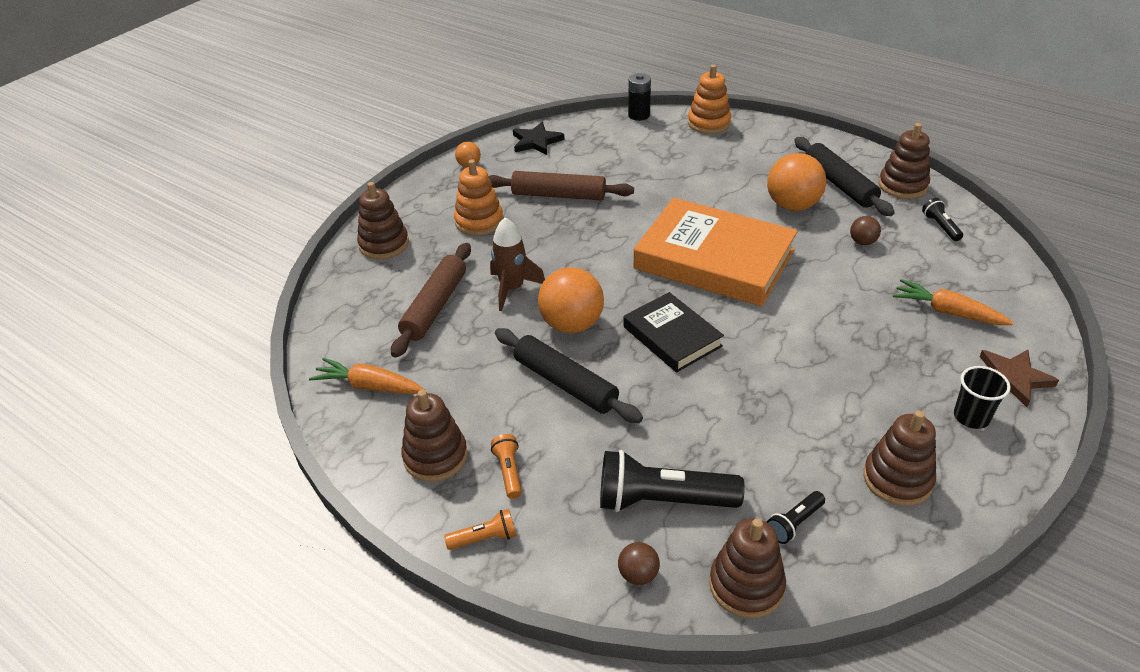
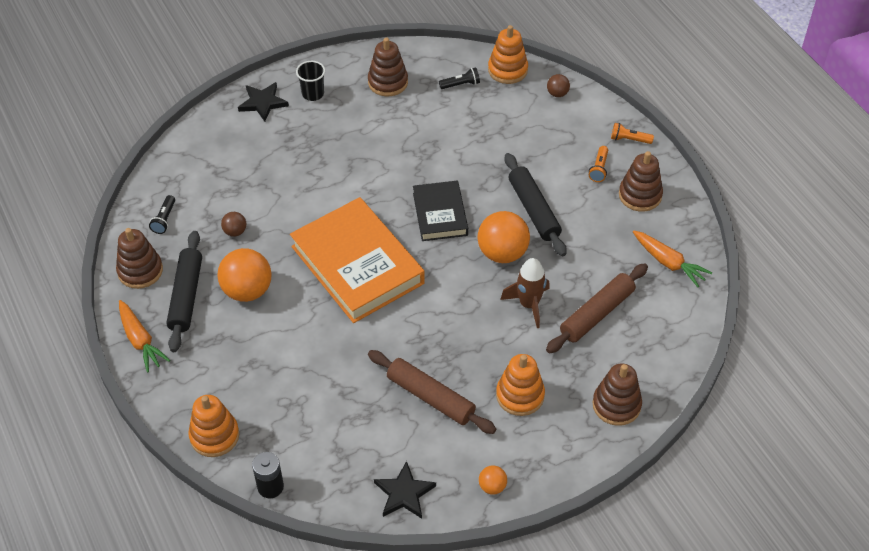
camera: 155 degrees left, 10 degrees up
black flashlight [600,450,745,512] -> none
brown stacking toy [709,518,786,618] -> orange stacking toy [488,25,528,84]
orange carrot [893,279,1014,325] -> orange carrot moved to [119,300,170,373]
brown star [980,350,1059,407] -> black star [238,82,289,122]

